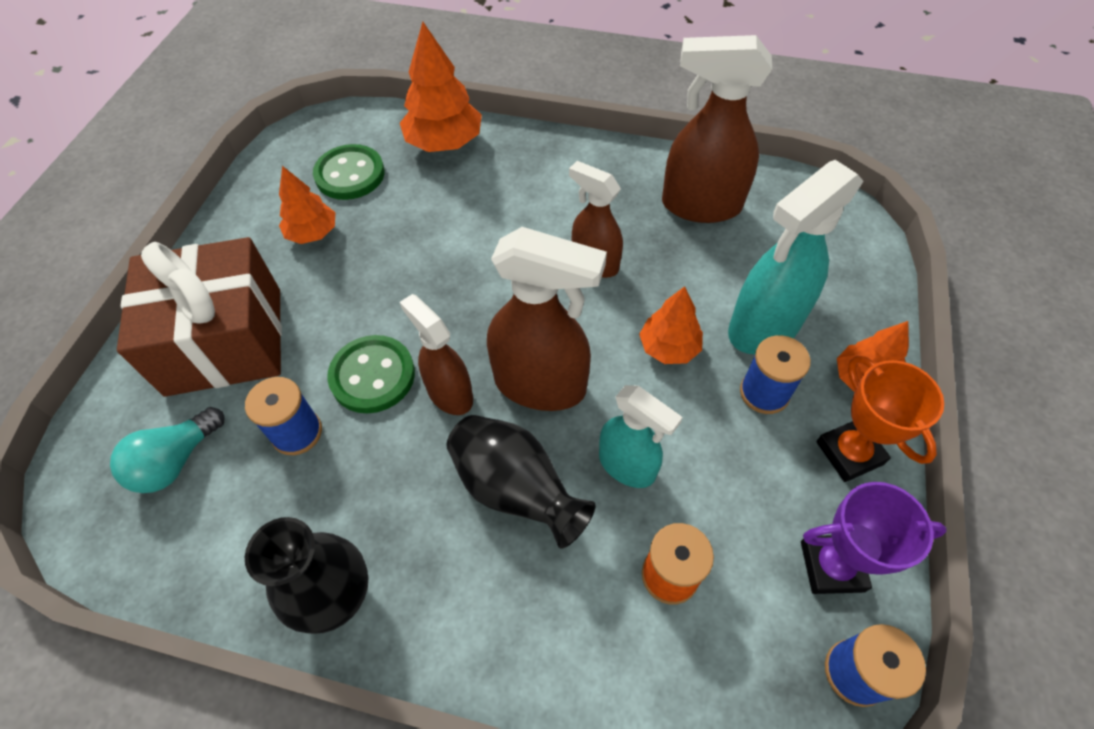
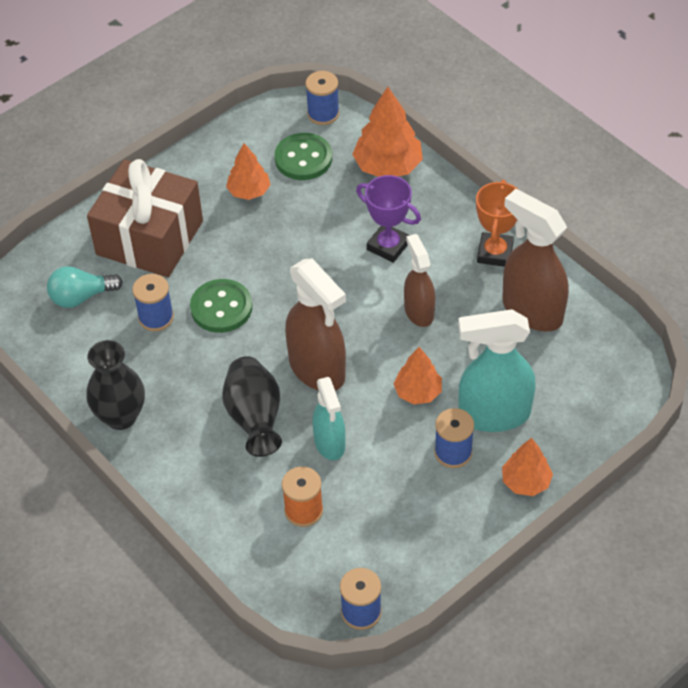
camera: 35 degrees right, 5 degrees down
brown spray bottle [400,294,473,415] -> none
purple trophy [801,482,947,594] -> purple trophy moved to [356,175,421,263]
orange trophy [816,356,944,482] -> orange trophy moved to [476,180,517,267]
none -> blue spool [305,71,339,125]

